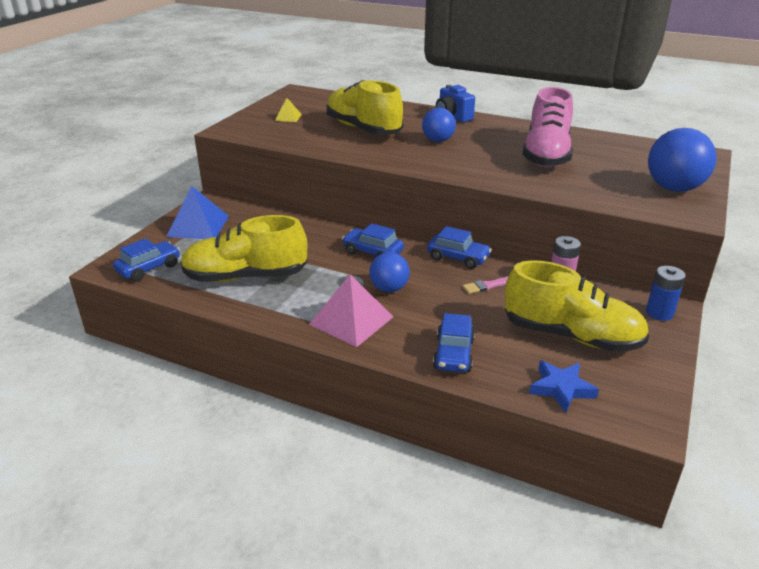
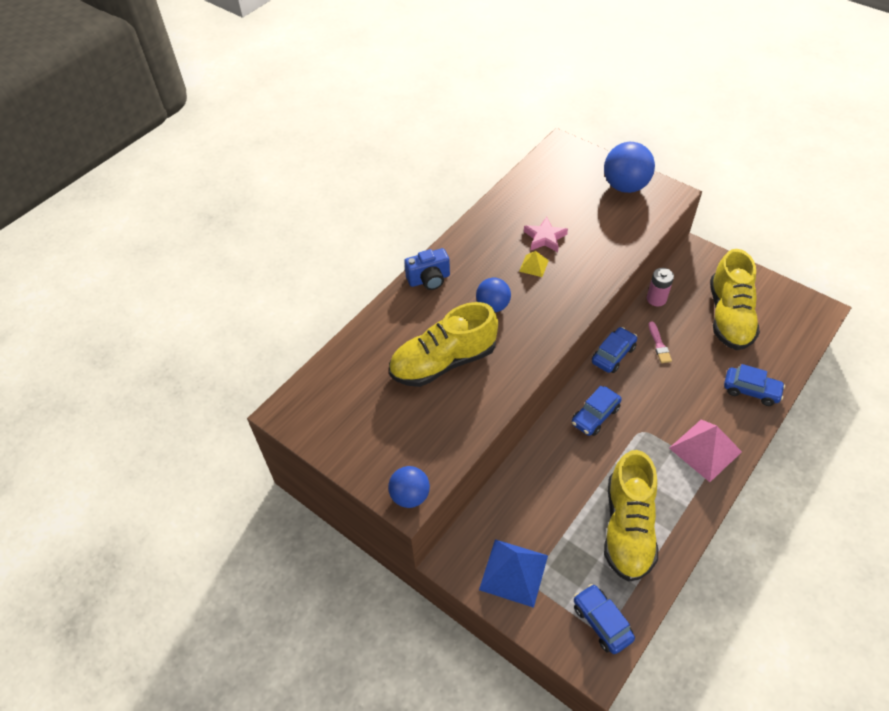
camera: 75 degrees left, 20 degrees up
yellow pyramid [275,98,302,122] -> yellow pyramid moved to [519,251,549,277]
blue ball [369,252,410,292] -> blue ball moved to [388,466,430,508]
yellow shoe [505,260,649,352] -> yellow shoe turned 150 degrees clockwise [710,249,760,350]
pink shoe [522,87,573,167] -> pink star [524,217,568,252]
blue star [529,360,599,413] -> none
blue battery [646,266,686,321] -> none

